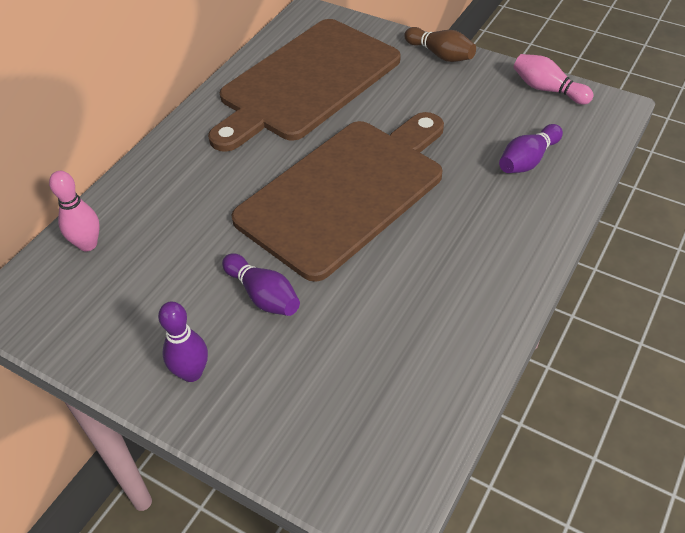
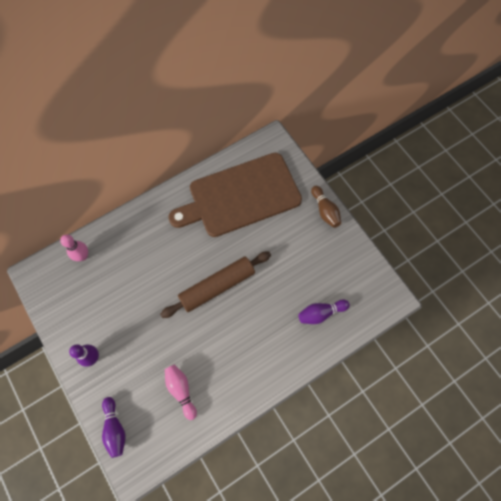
camera: 25 degrees right, 20 degrees up
purple bowling pin [222,253,300,316] -> purple bowling pin moved to [102,397,125,458]
brown cutting board [231,112,444,282] -> brown rolling pin [160,251,271,318]
pink bowling pin [513,54,594,105] -> pink bowling pin moved to [165,365,197,420]

